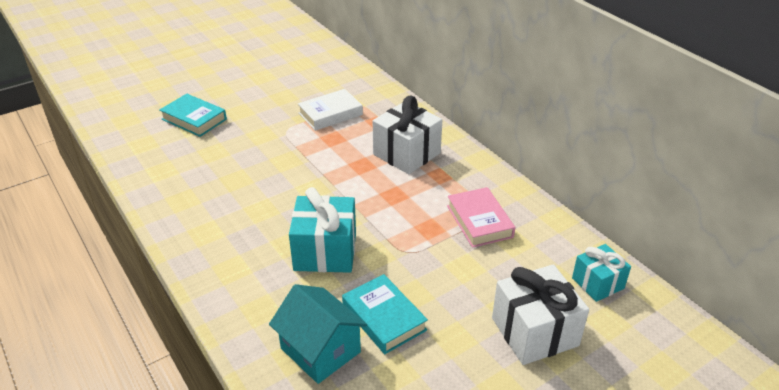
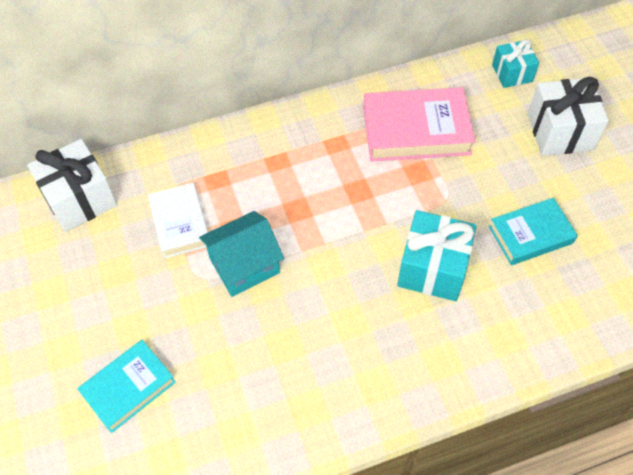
camera: 75 degrees left, 20 degrees up
turquoise house [269,284,367,384] -> turquoise house moved to [199,211,284,297]
white gift [373,96,442,174] -> white gift moved to [27,139,117,232]
pink book [447,187,515,248] -> pink book [363,87,476,162], size x1.56

